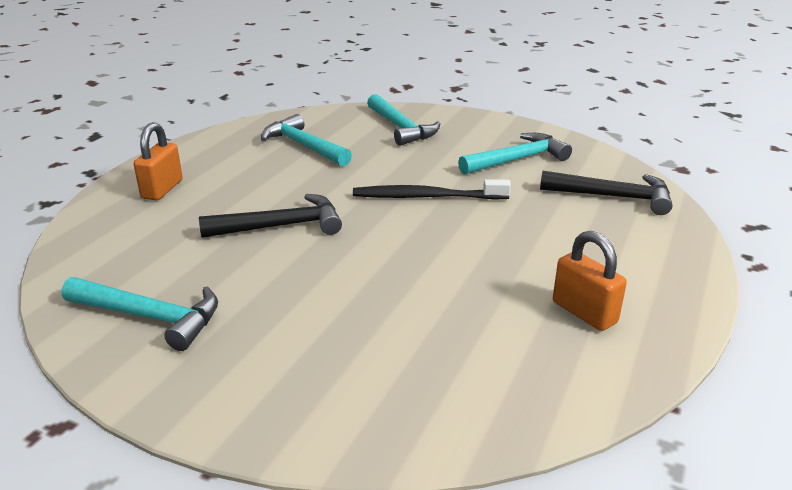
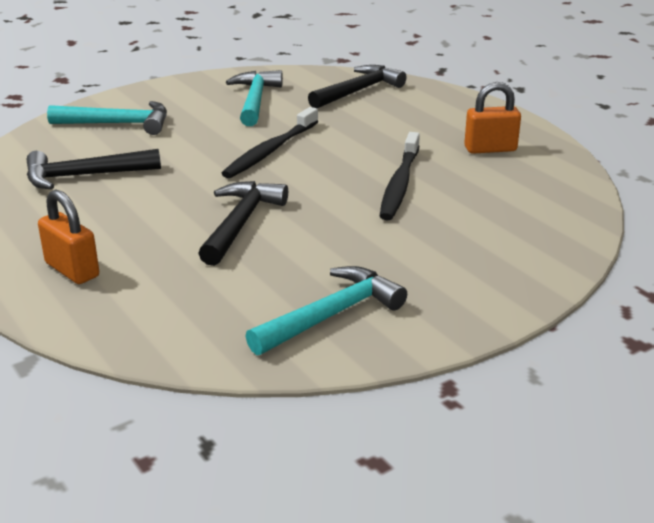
camera: 60 degrees left, 0 degrees up
turquoise hammer [261,114,352,166] -> black hammer [27,149,161,189]
none -> black toothbrush [380,132,420,220]

